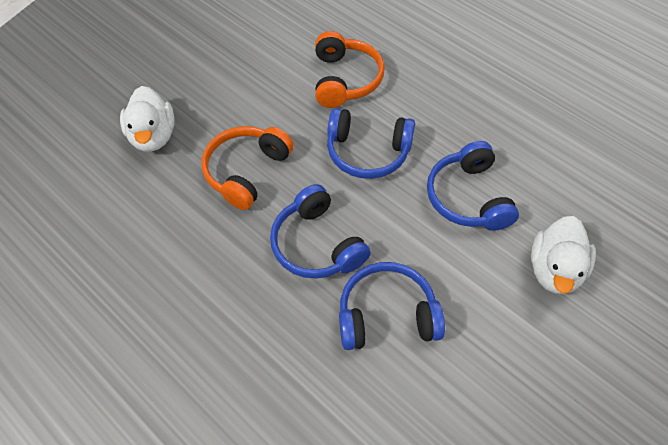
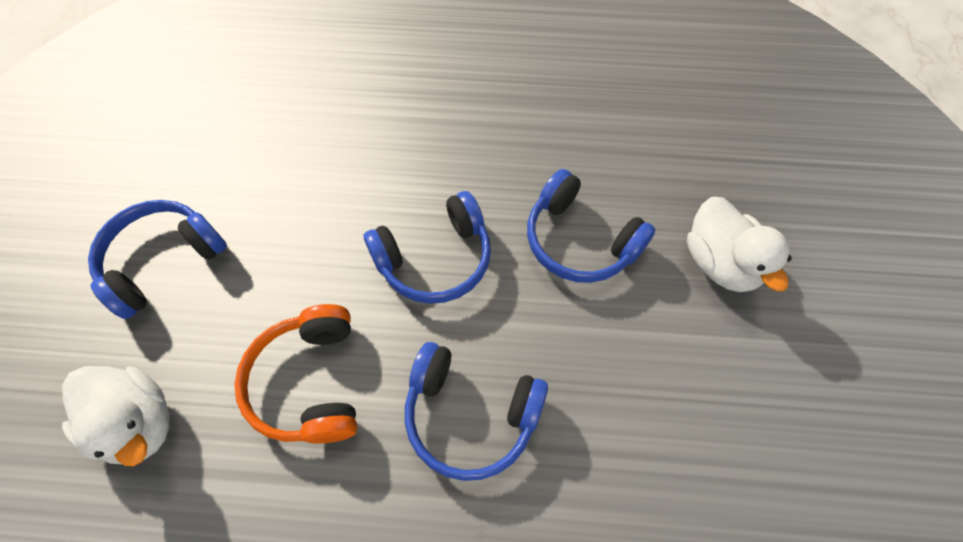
camera: 40 degrees left, 5 degrees up
orange headphones [315,31,385,108] -> none
blue headphones [339,262,445,350] -> blue headphones moved to [88,200,227,319]

